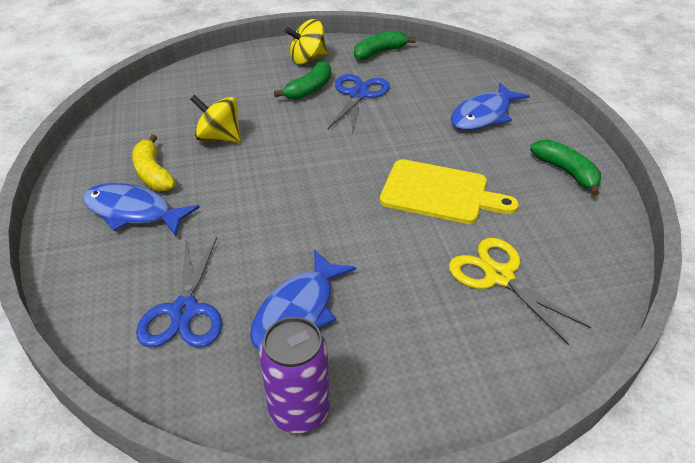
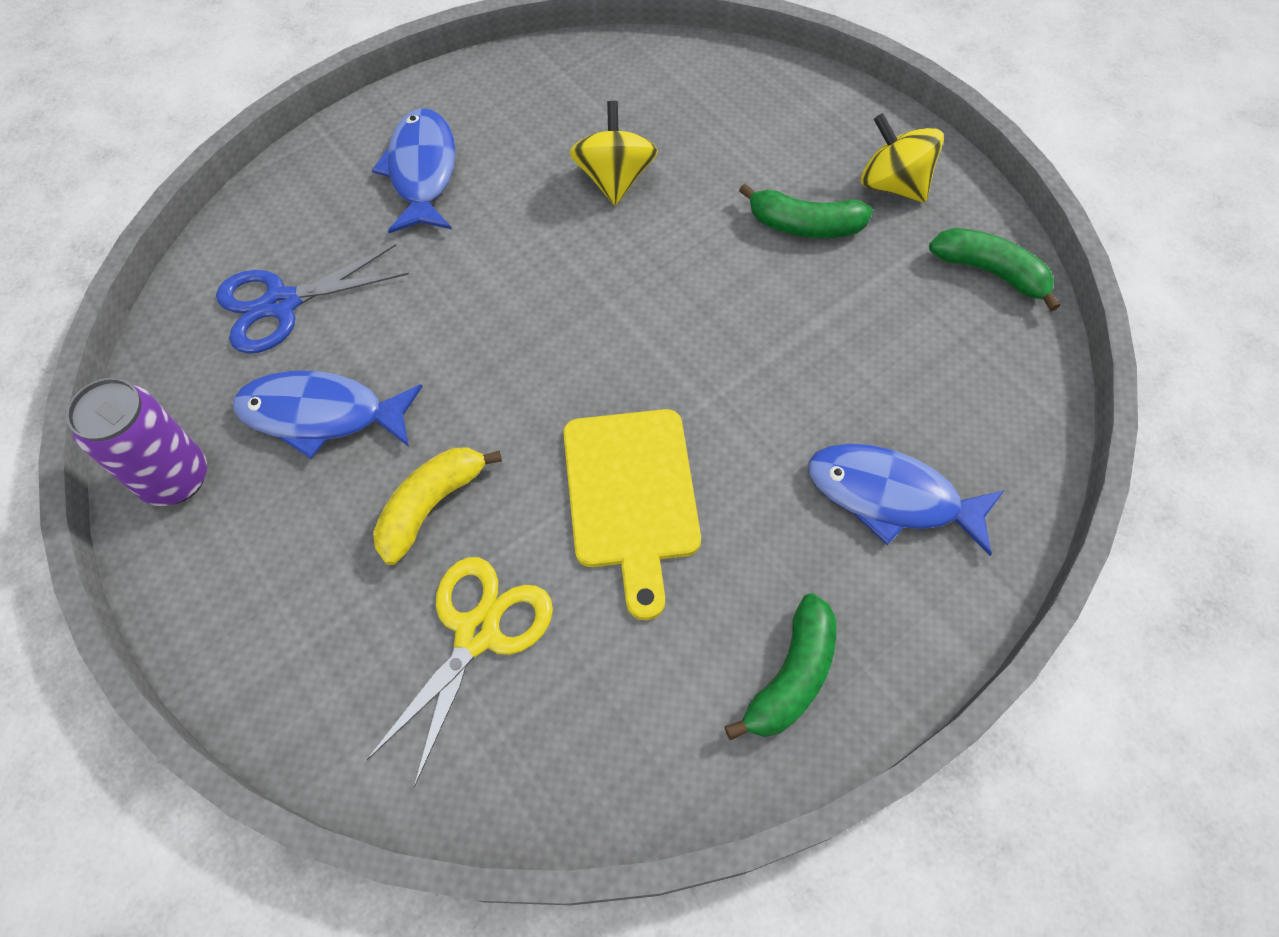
camera: 65 degrees right, 20 degrees up
yellow banana [132,134,176,191] -> yellow banana moved to [373,447,502,565]
blue scissors [328,74,390,134] -> none

